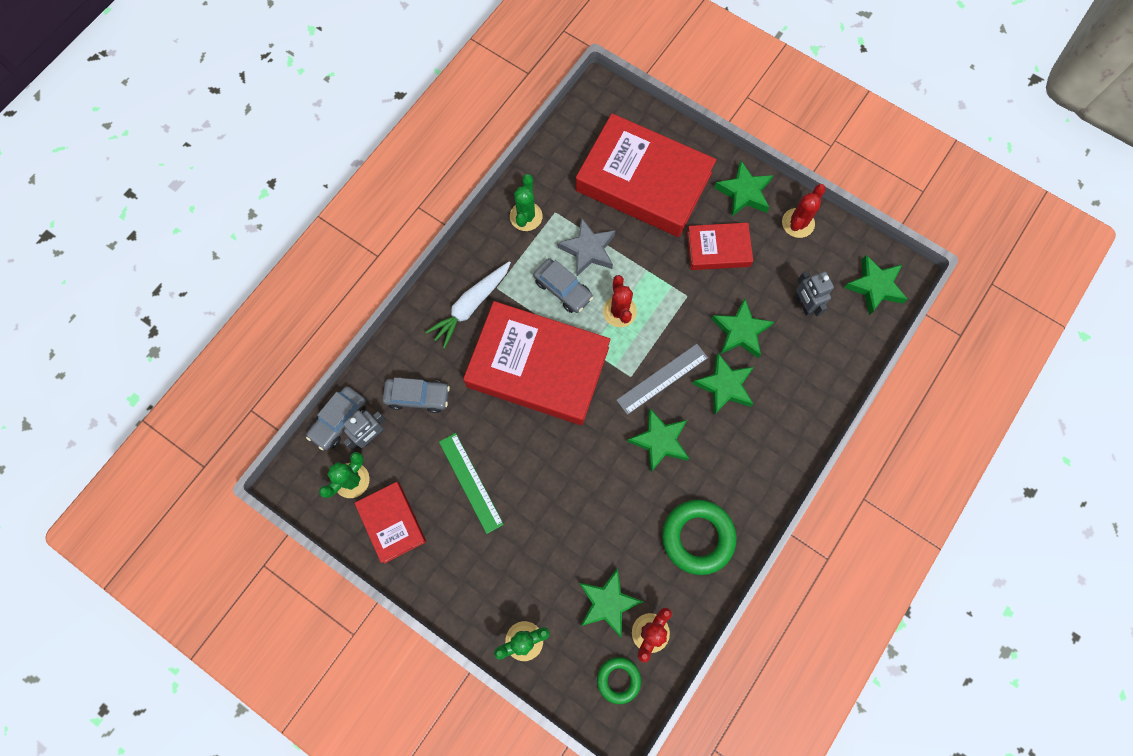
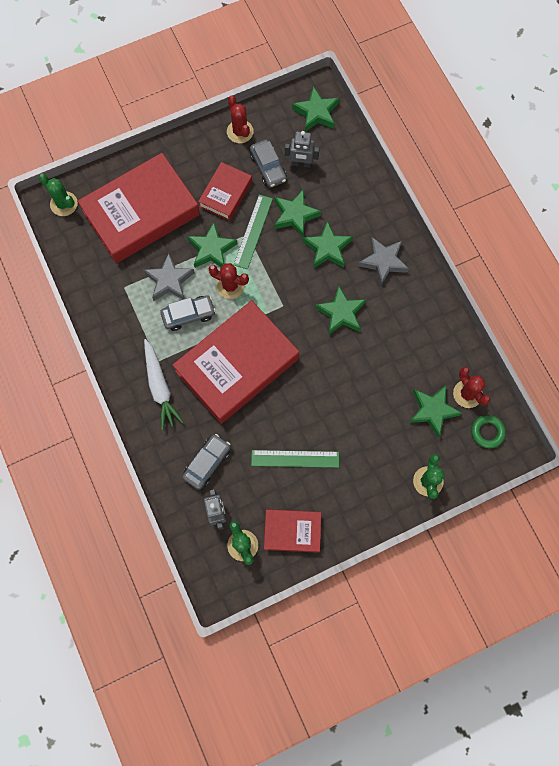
camera: 60 degrees left, 0 degrees up
grey car [306,386,366,450] -> grey car moved to [250,140,287,188]
green cactus [510,174,543,231] -> green cactus moved to [39,173,78,216]
grey ruler [616,344,708,415] -> none
green ring [662,500,737,575] -> none
green star [714,161,773,217] -> green star moved to [187,222,238,268]
none -> green ruler [234,195,273,269]
none -> grey star [358,237,409,285]

